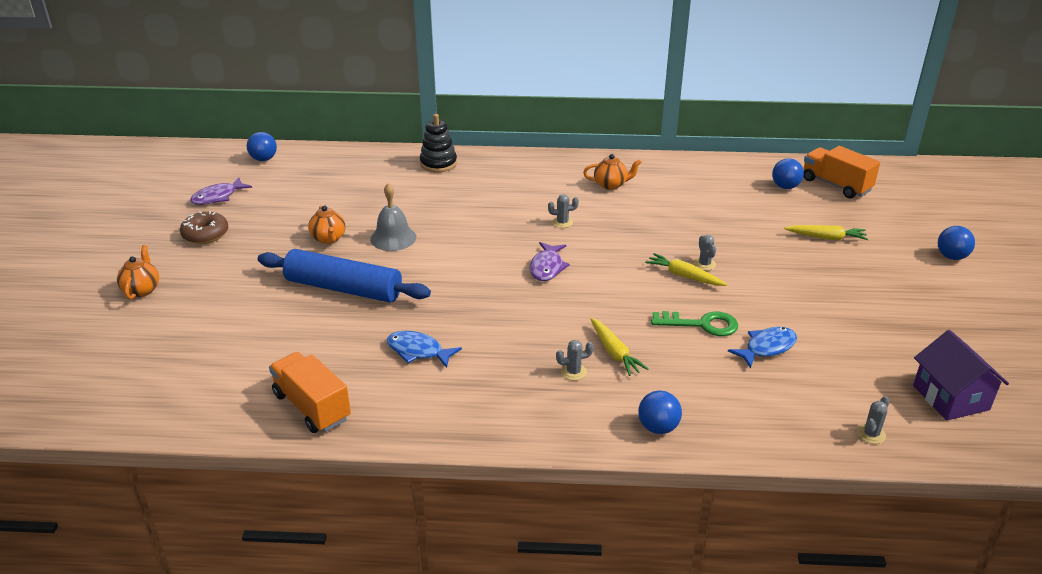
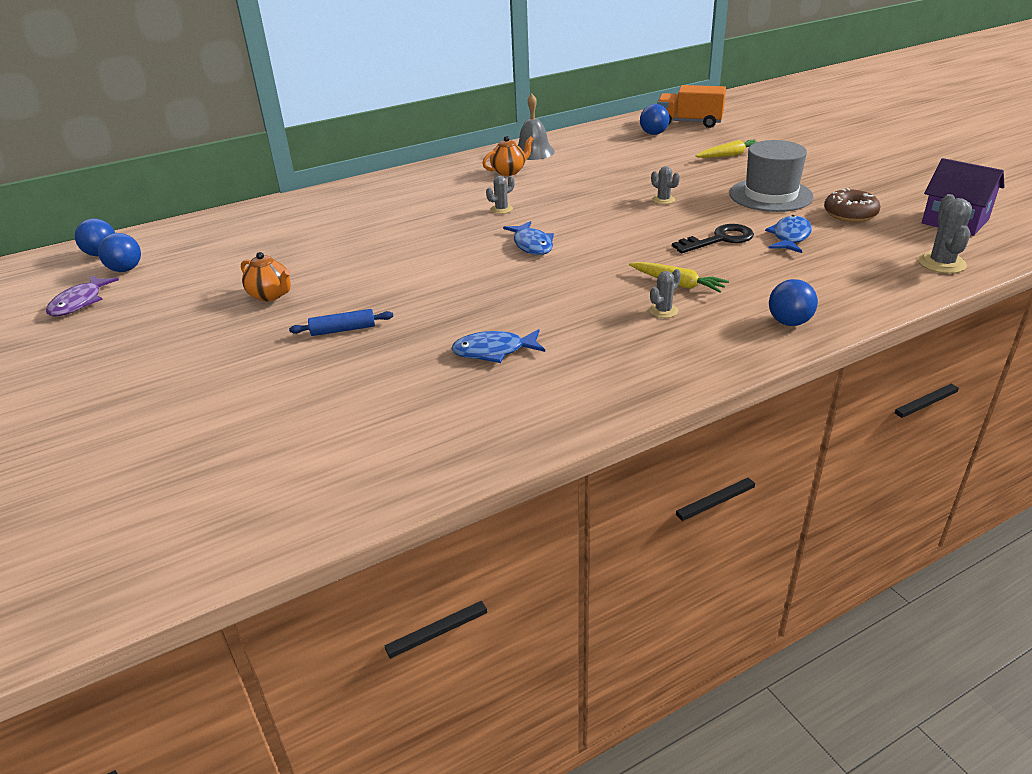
camera: 30 degrees left, 0 degrees up
orange teapot [117,245,159,300] -> none
brown donut [180,211,228,244] -> brown donut moved to [824,188,881,222]
blue rolling pin [258,249,431,303] -> blue rolling pin [289,309,393,336], size x0.44
orange truck [269,352,351,433] -> none
grey bell [370,183,416,251] -> grey bell moved to [518,94,555,160]
black stacking toy [420,114,457,172] -> none
purple fish [529,242,570,281] -> blue fish [503,221,554,255]
yellow carrot [645,253,727,286] -> none
green key [651,311,738,336] -> black key [672,224,754,253]
grey cactus [857,396,890,444] -> grey cactus [918,194,972,274], size x1.65
blue ball [938,226,975,260] -> blue ball moved to [98,233,141,272]
none -> grey hat [729,140,814,212]

